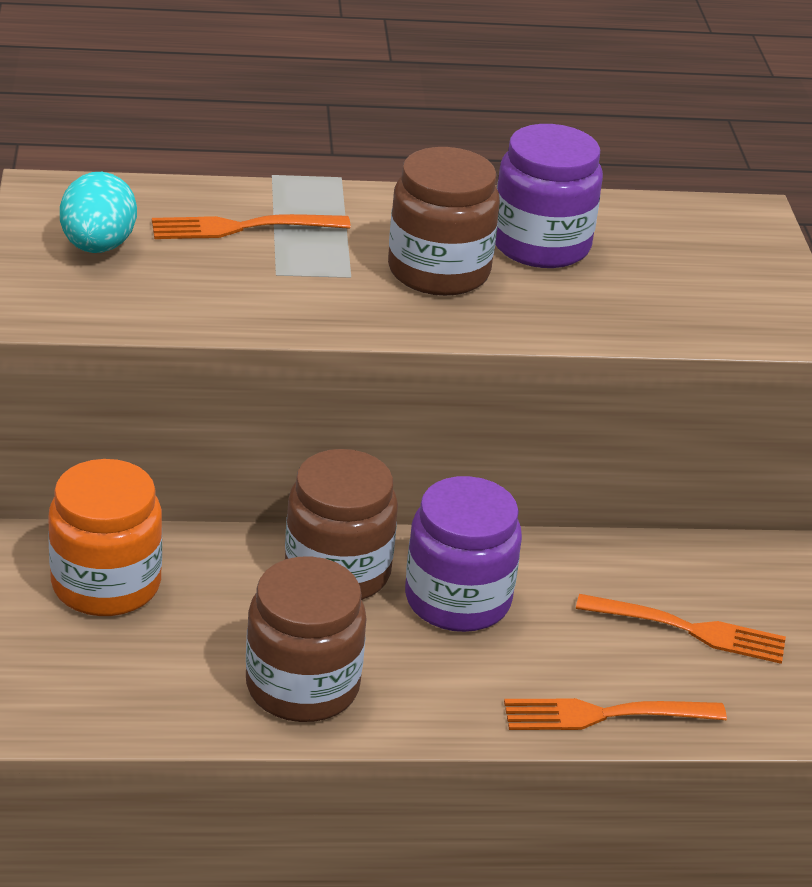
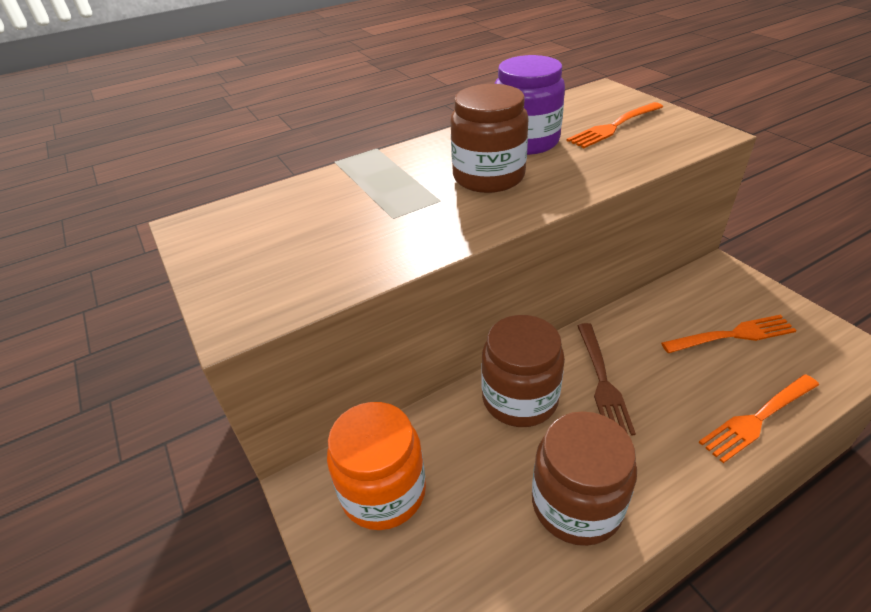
camera: 20 degrees left, 5 degrees up
turquoise egg [60,172,137,253] -> none
orange fork [152,214,351,239] -> orange fork moved to [567,102,663,148]
purple jar [405,476,522,632] -> brown fork [577,323,636,435]

